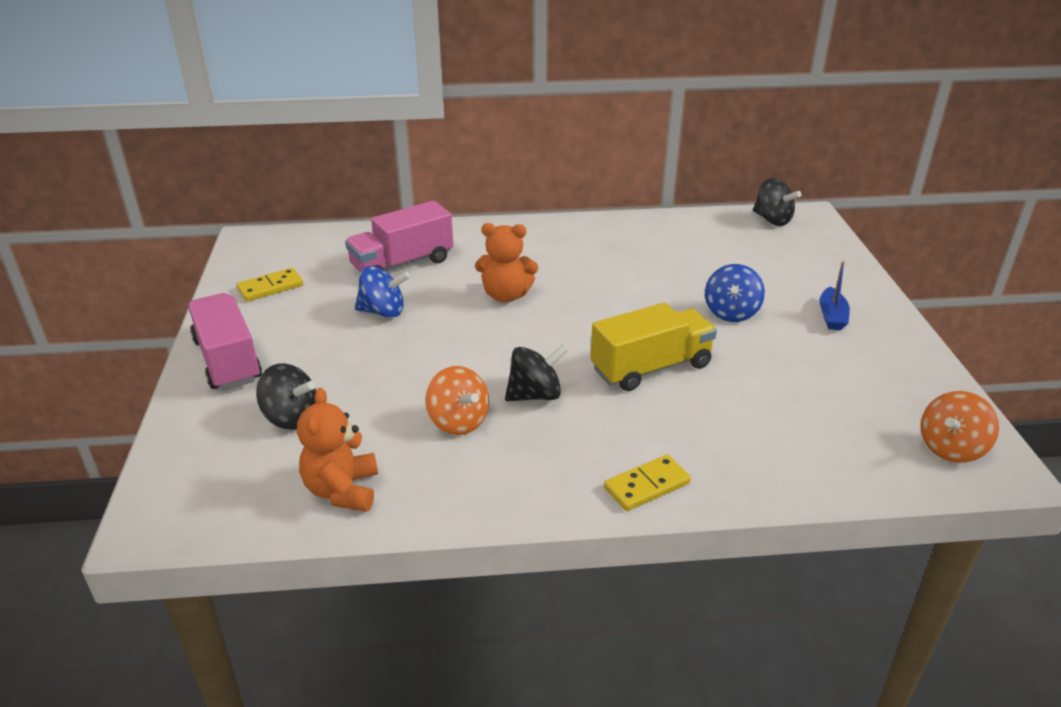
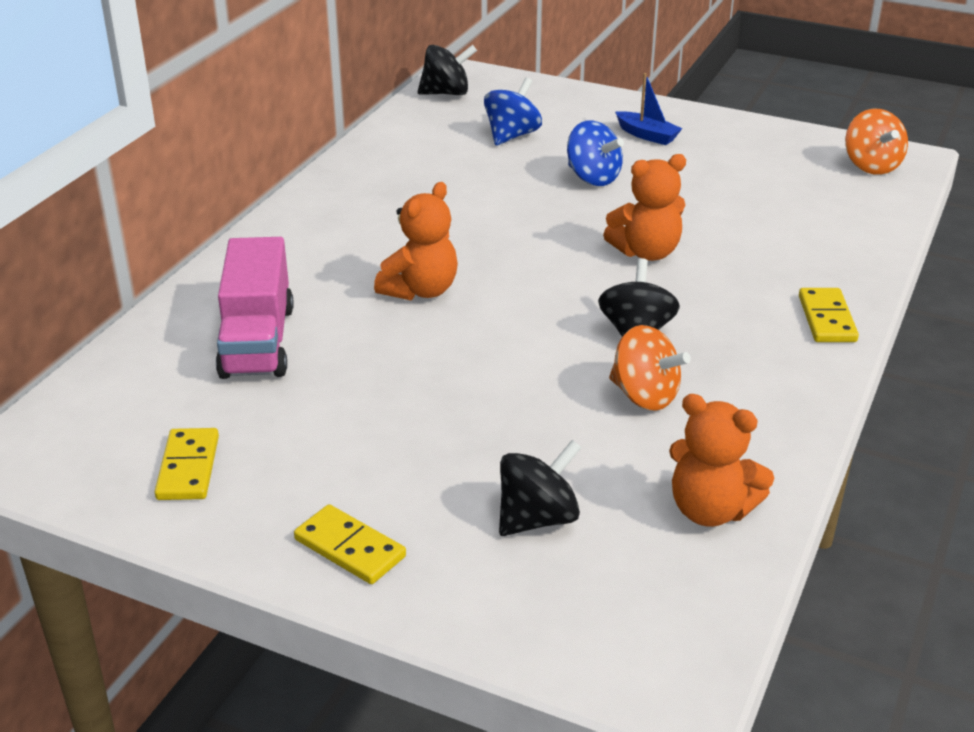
camera: 60 degrees left, 0 degrees up
pink truck [188,293,262,390] -> yellow domino [294,504,406,584]
blue spinning top [355,266,410,318] -> blue spinning top moved to [484,77,542,145]
orange spinning top [425,366,489,435] -> orange spinning top turned 45 degrees clockwise [609,325,691,411]
yellow truck [590,303,717,391] -> orange teddy bear [603,154,686,261]

